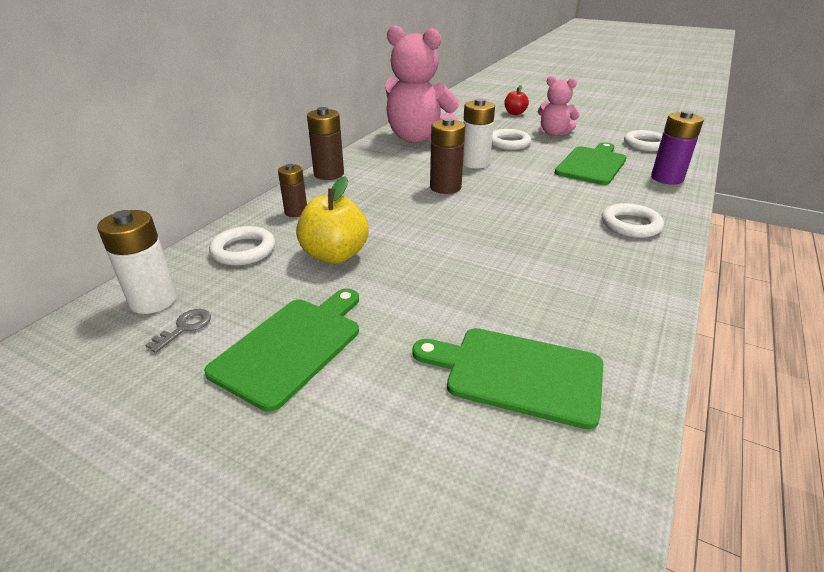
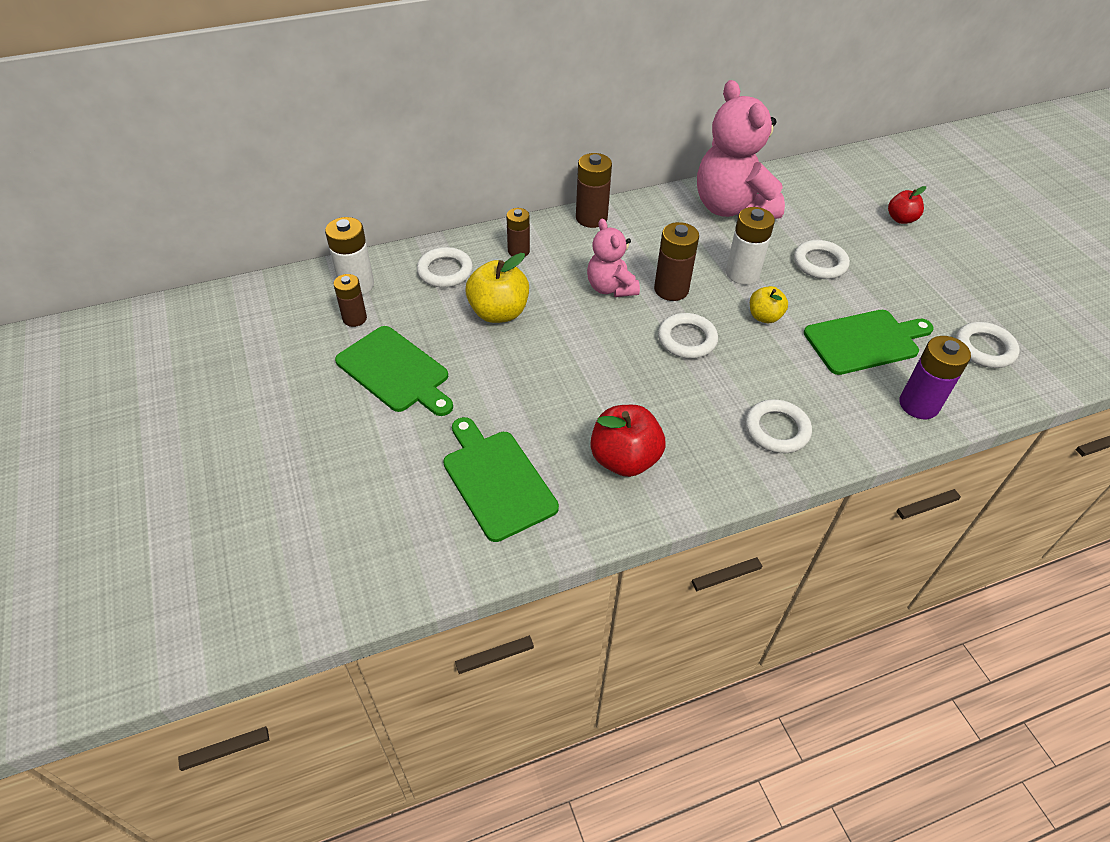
camera: 40 degrees right, 15 degrees up
grey key [145,309,211,353] -> brown battery [334,274,367,327]
green cutting board [204,288,359,412] -> green cutting board turned 60 degrees clockwise [335,326,453,416]
pink teddy bear [538,76,580,136] -> pink teddy bear moved to [587,219,640,297]
none -> red apple [591,405,665,477]
none -> white ring [658,313,718,359]
none -> yellow apple [750,286,788,323]

